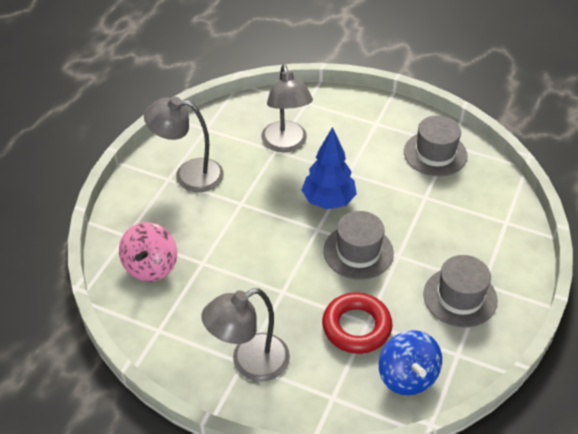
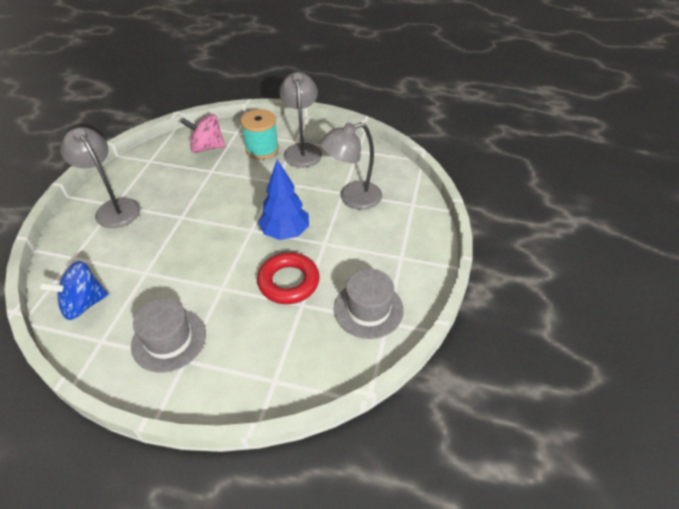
camera: 80 degrees right, 0 degrees up
red ring [322,293,392,354] -> red ring moved to [257,252,320,304]
grey hat [323,211,394,280] -> none
none -> turquoise spool [241,109,279,159]

